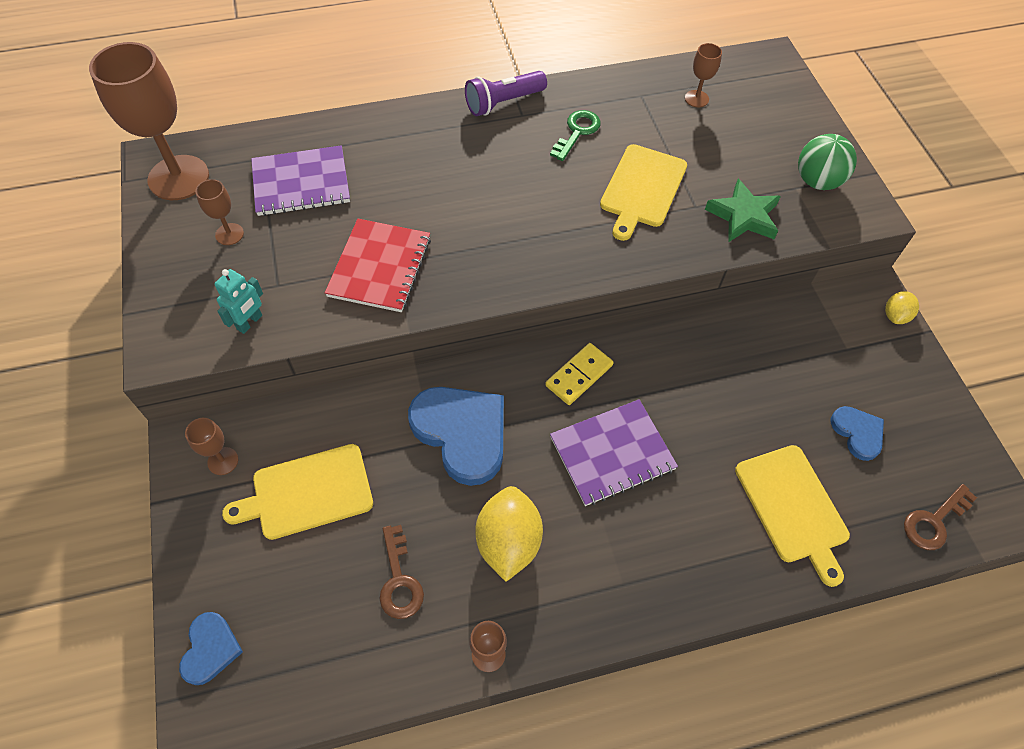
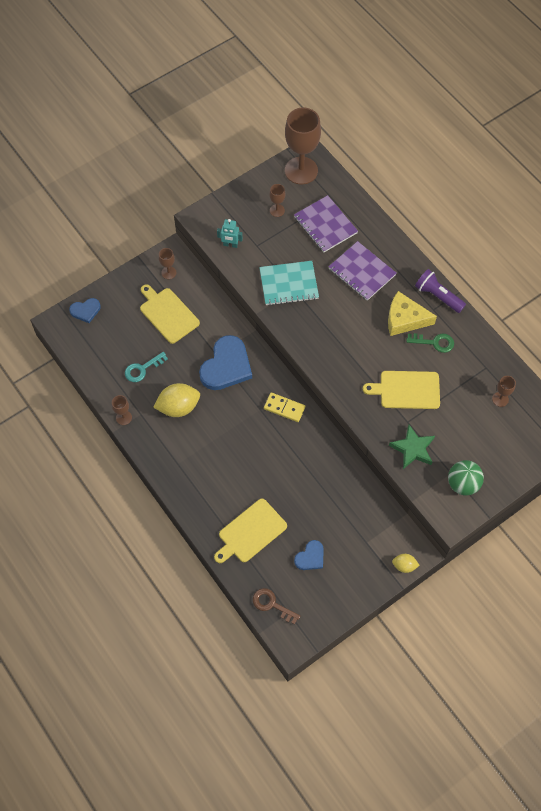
camera: 70 degrees right, 5 degrees up
red notebook [325,219,431,312] -> turquoise notebook [259,261,319,306]
brown key [379,525,424,619] -> turquoise key [125,352,168,382]
purple notebook [550,399,678,506] -> purple notebook moved to [328,241,396,301]
none -> yellow cheese [388,291,437,336]

